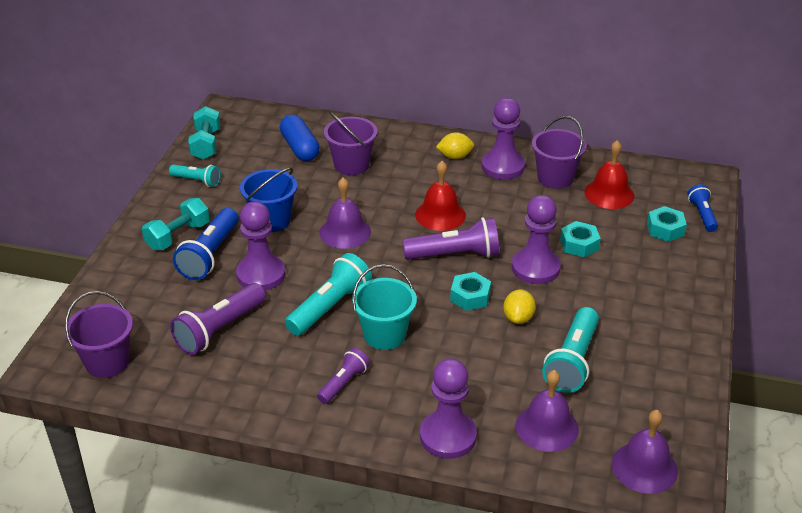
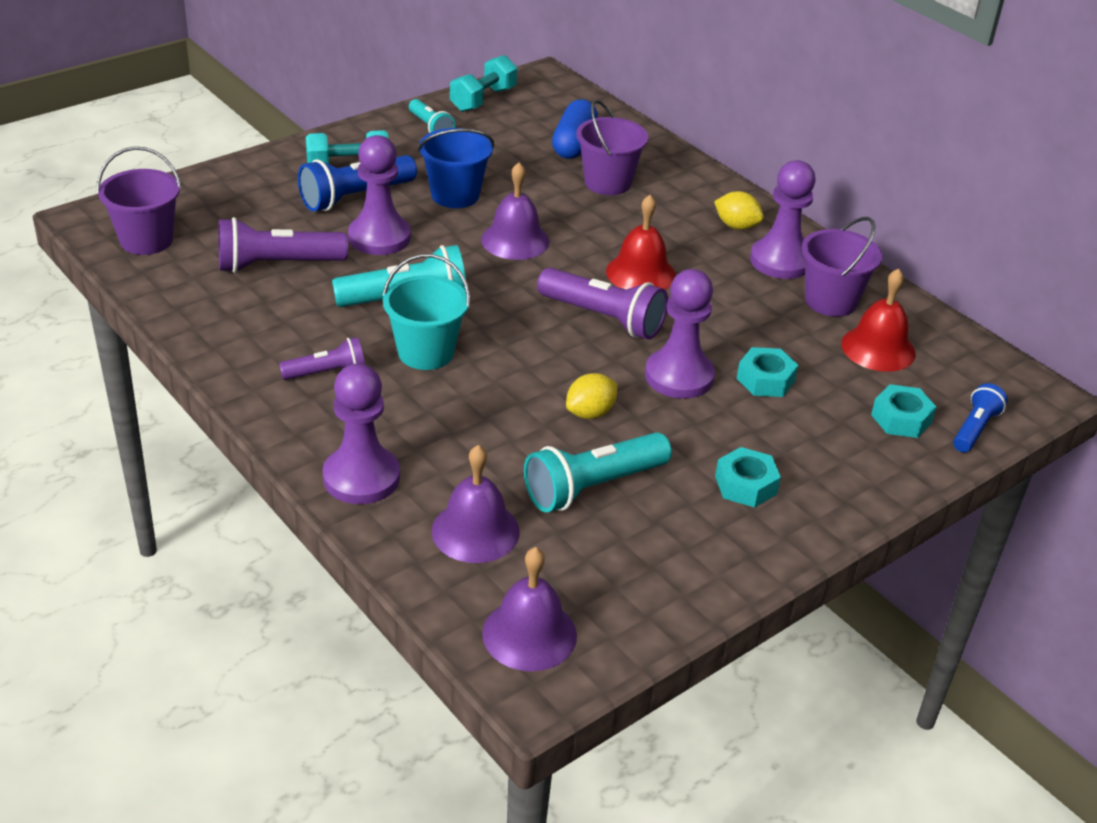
camera: 35 degrees right, 0 degrees up
turquoise nut [450,272,491,311] -> turquoise nut moved to [715,447,781,508]

